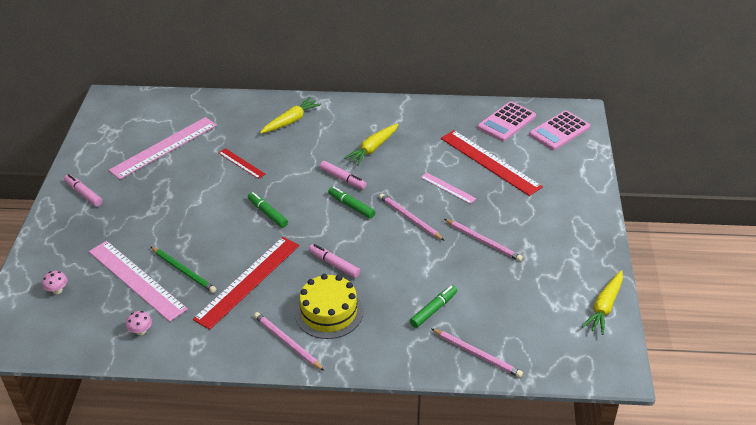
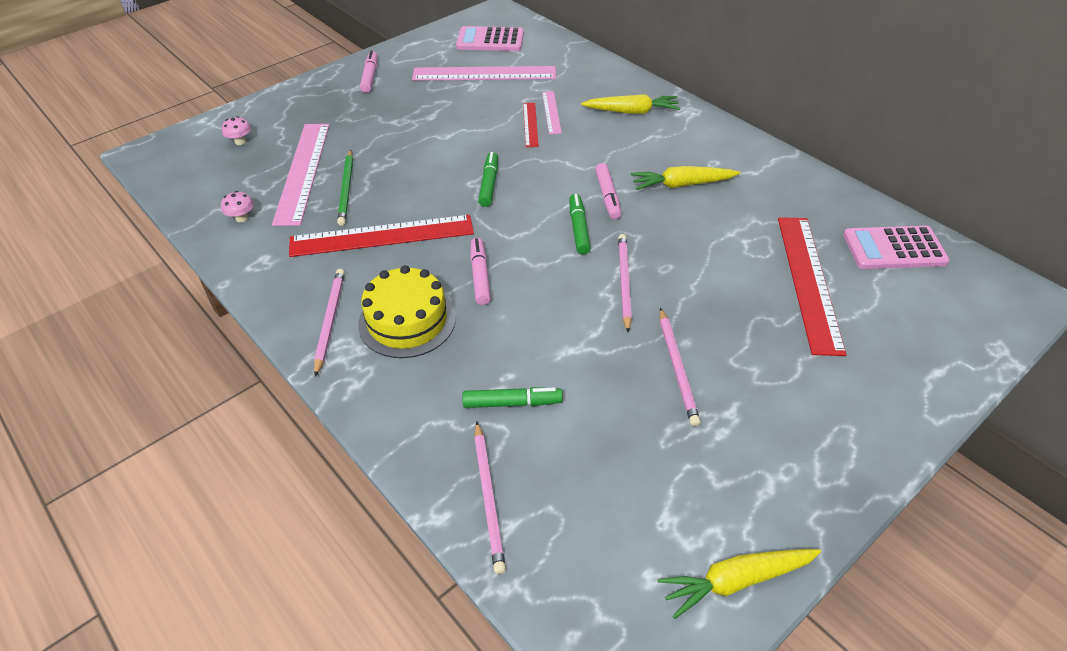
camera: 45 degrees right, 5 degrees up
pink ruler [421,172,476,204] -> pink ruler moved to [542,91,562,134]
pink calculator [529,110,590,150] -> pink calculator moved to [456,26,524,51]

